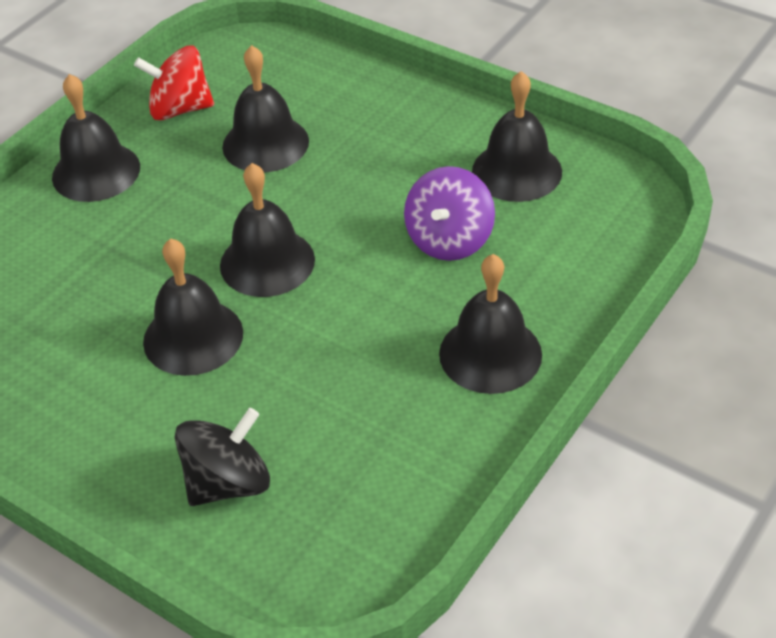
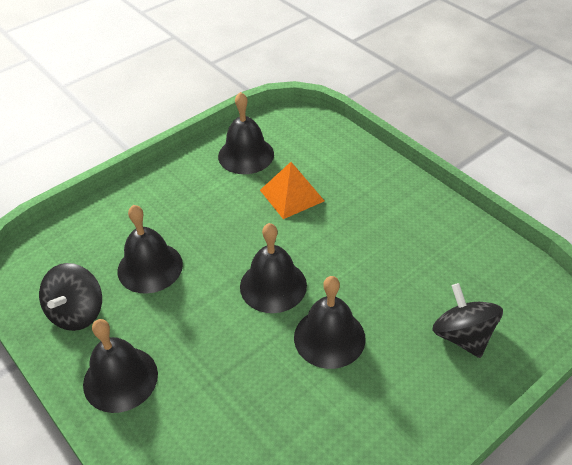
camera: 75 degrees left, 0 degrees up
red spinning top [134,46,214,120] -> black spinning top [39,263,102,331]
purple spinning top [404,166,495,261] -> orange pyramid [260,162,324,219]
black bell [439,254,542,394] -> none

